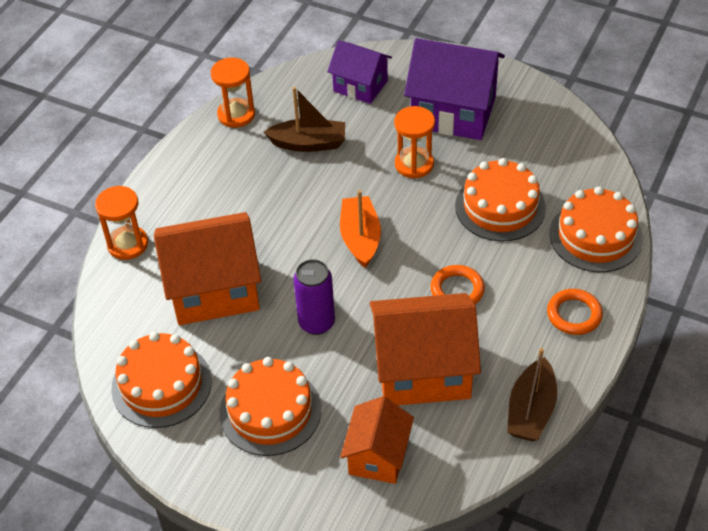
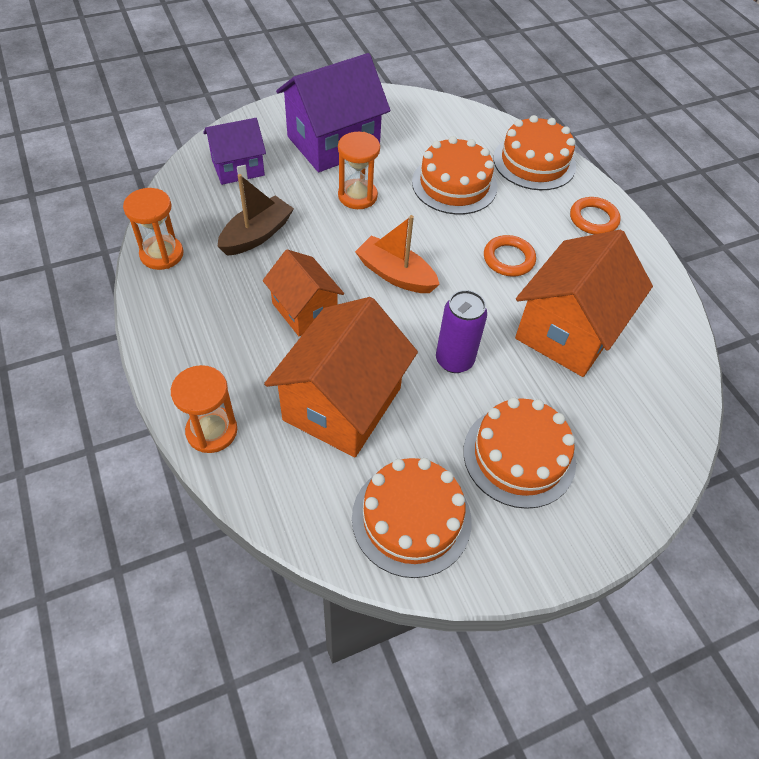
camera: 55 degrees left, 5 degrees up
orange house [340,396,414,484] -> orange house moved to [263,250,344,336]
brown boat [507,348,557,441] -> none

